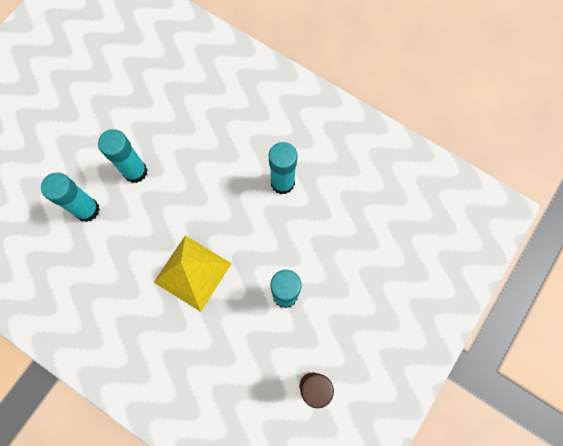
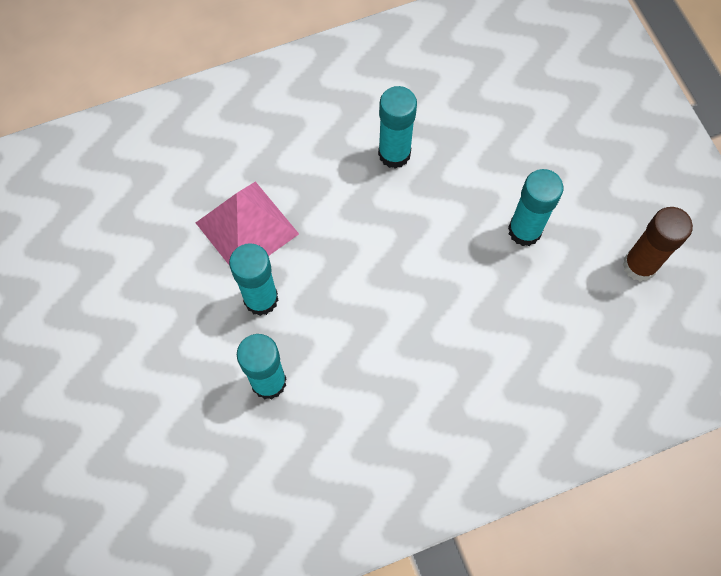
camera: 55 degrees left, 5 degrees down
yellow pyramid [154,235,232,312] -> none
none -> pink pyramid [196,181,299,265]

